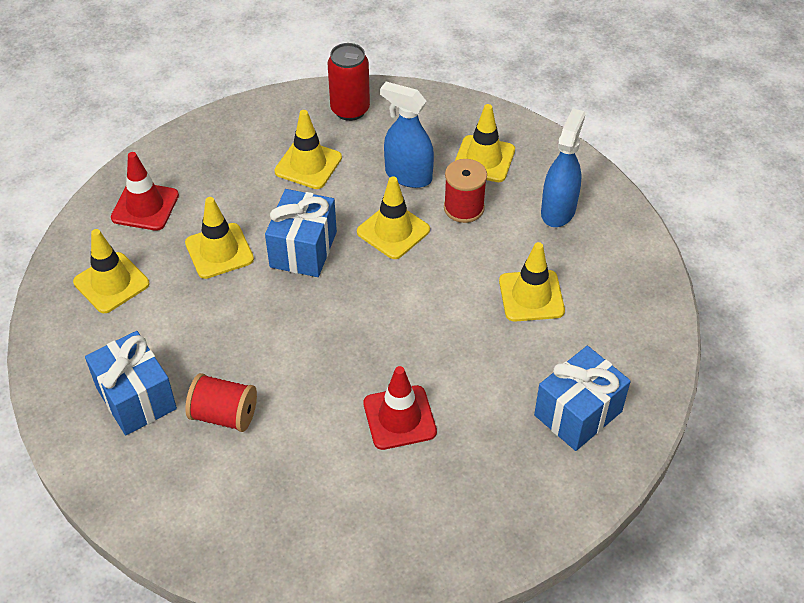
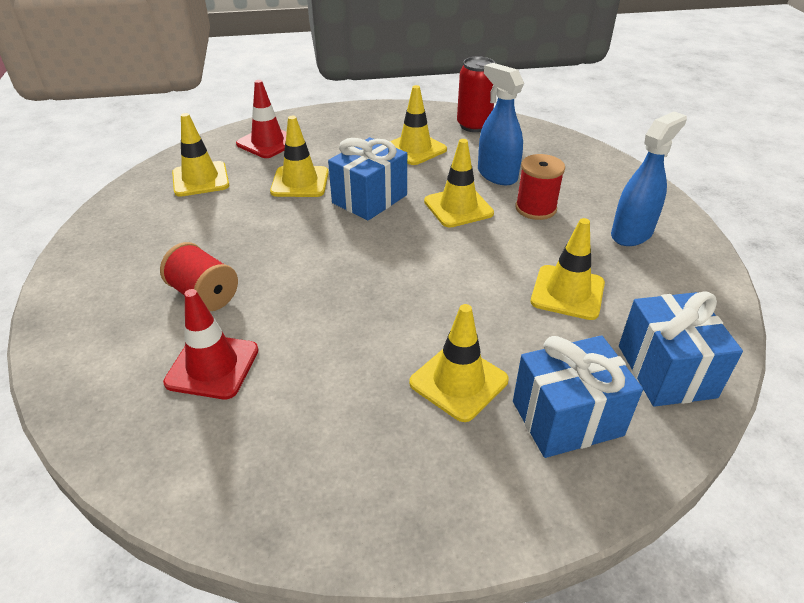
camera: 25 degrees right, 10 degrees down
blue gift [85,331,177,435] -> blue gift moved to [619,291,743,407]
red traffic cone [363,366,437,450] -> red traffic cone moved to [163,289,258,399]
yellow traffic cone [455,104,515,182] -> yellow traffic cone moved to [409,304,509,422]

